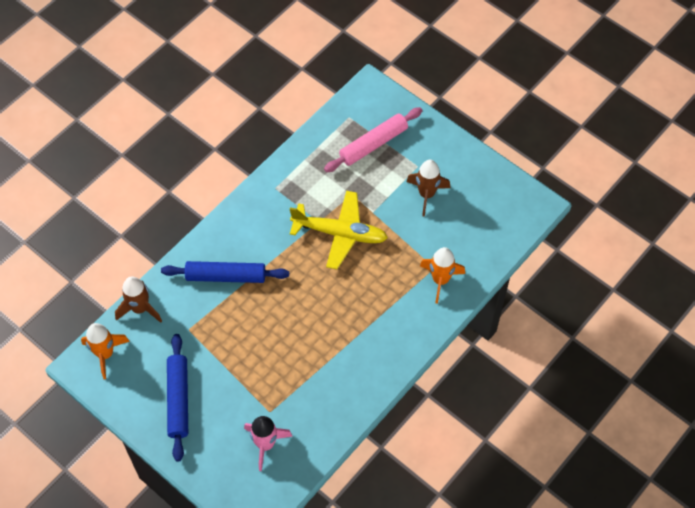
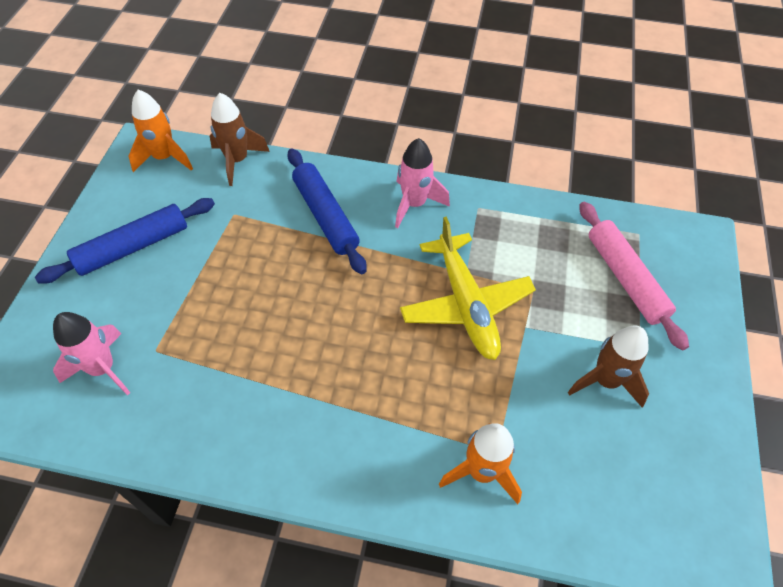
camera: 60 degrees right, 5 degrees down
pink rolling pin [324,107,423,172] -> pink rolling pin turned 45 degrees clockwise [579,202,689,350]
none -> pink rocket [395,138,450,228]

